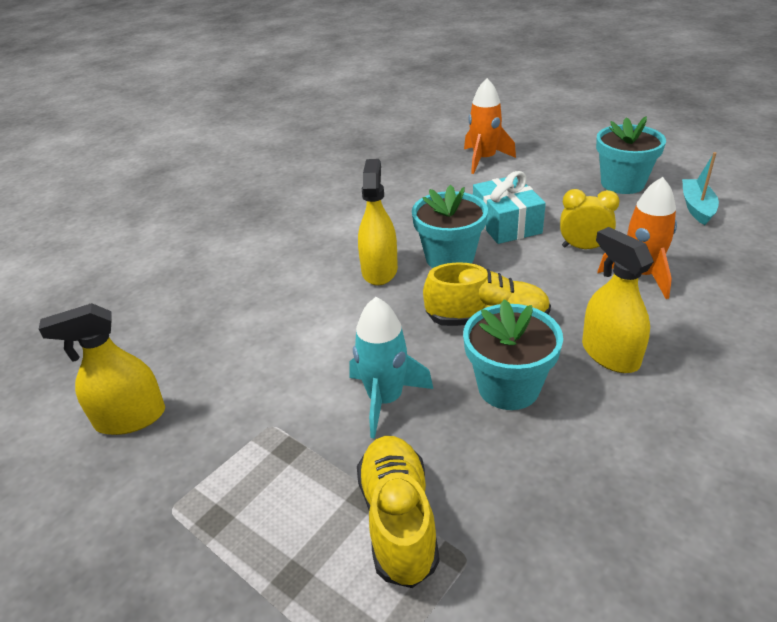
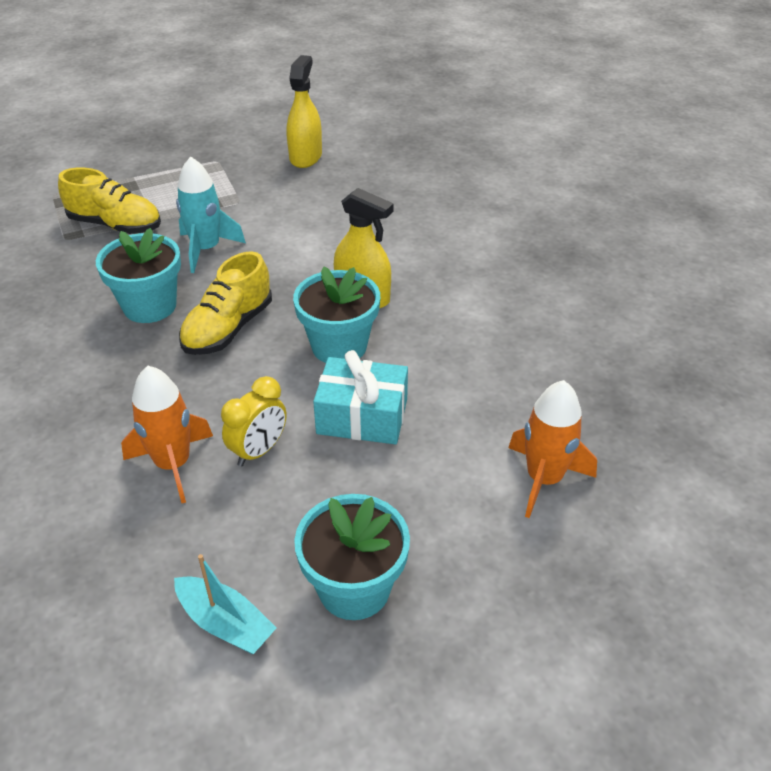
camera: 115 degrees right, 5 degrees up
yellow spray bottle [582,227,654,373] -> none

